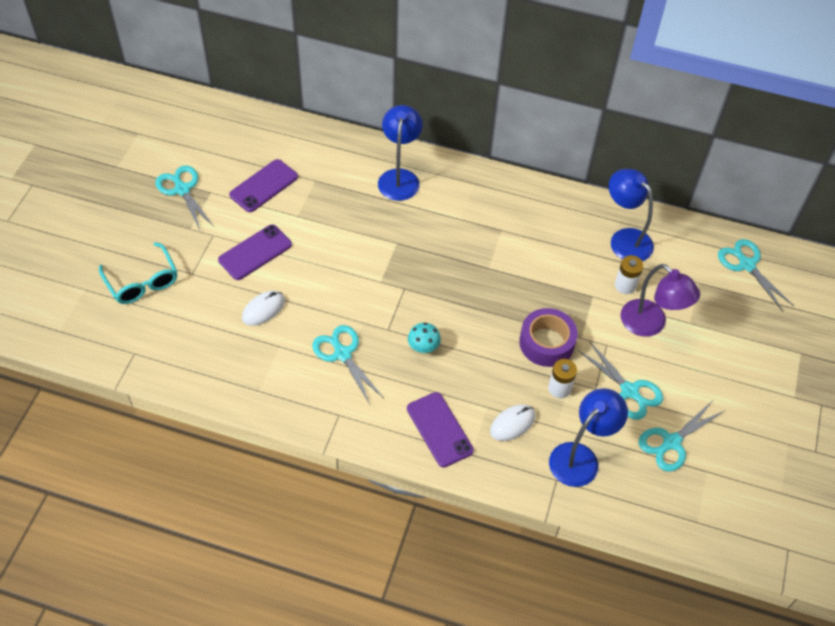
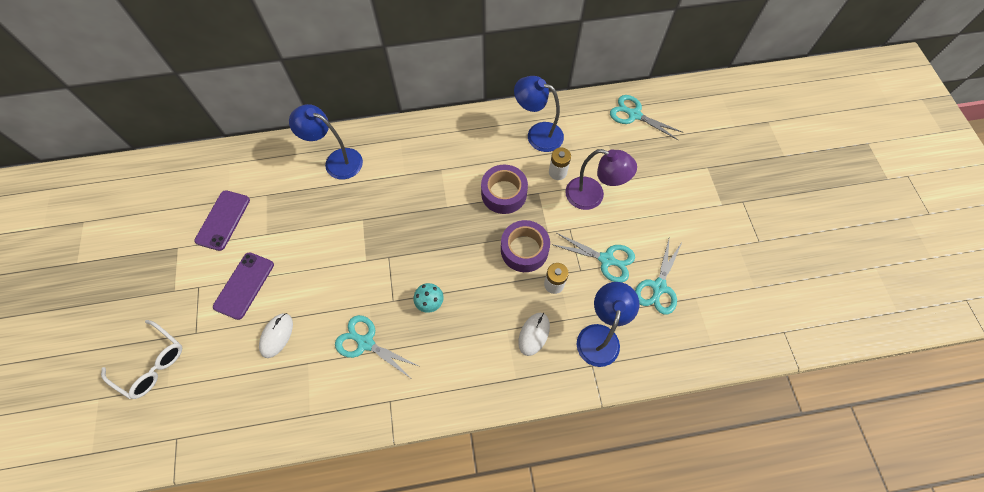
camera: 25 degrees left, 10 degrees up
turquoise glasses [99,242,177,304] -> white glasses [101,320,182,399]
turquoise scissors [155,166,214,232] -> none
blue lamp [378,105,422,201] -> blue lamp turned 45 degrees counterclockwise [289,104,363,179]
purple phone [407,392,474,467] -> none
none -> purple tape [481,165,528,214]

